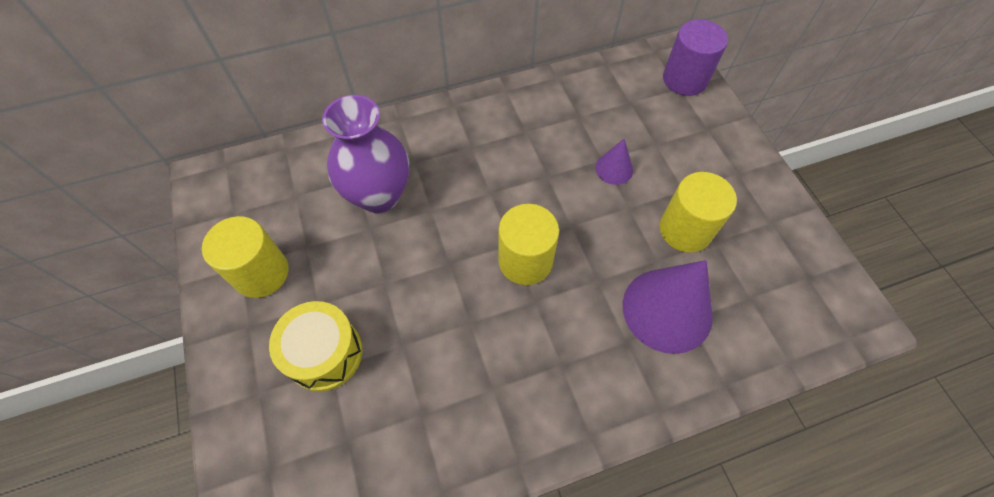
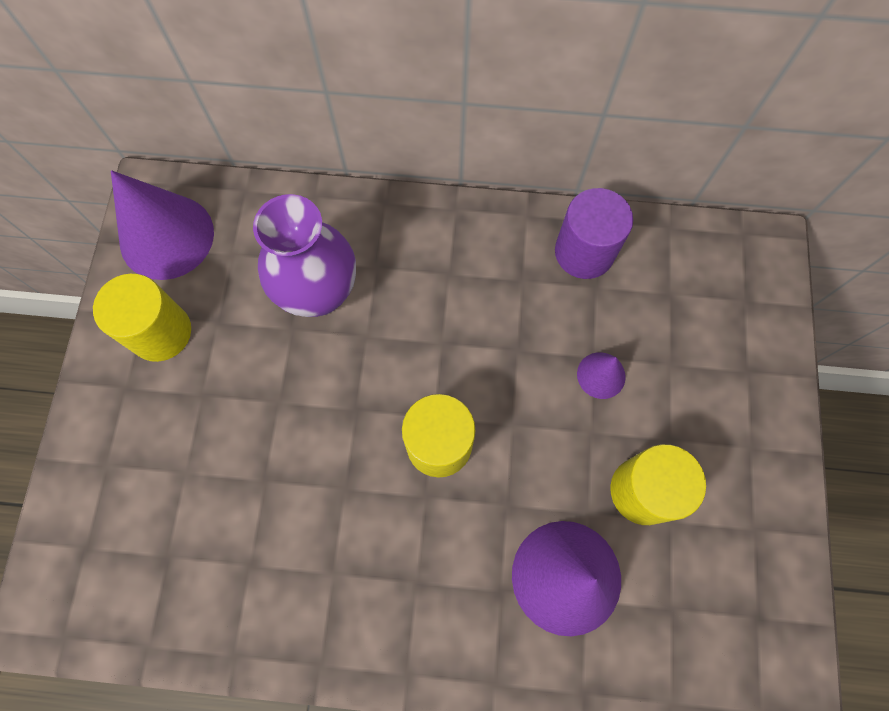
camera: 25 degrees right, 10 degrees up
yellow drum [269,301,362,391] -> none
purple cylinder [663,19,728,96] -> purple cylinder moved to [555,188,633,279]
none -> purple cone [111,170,214,280]

